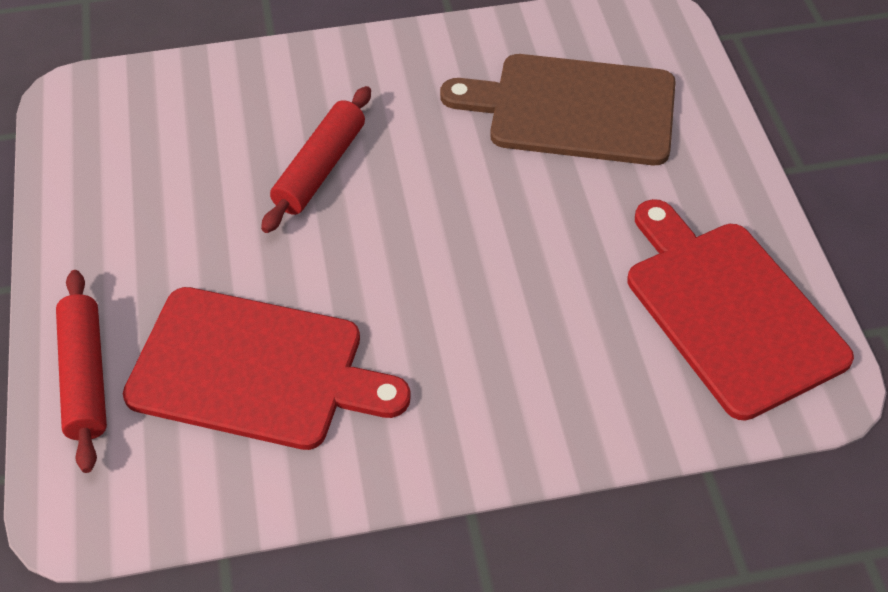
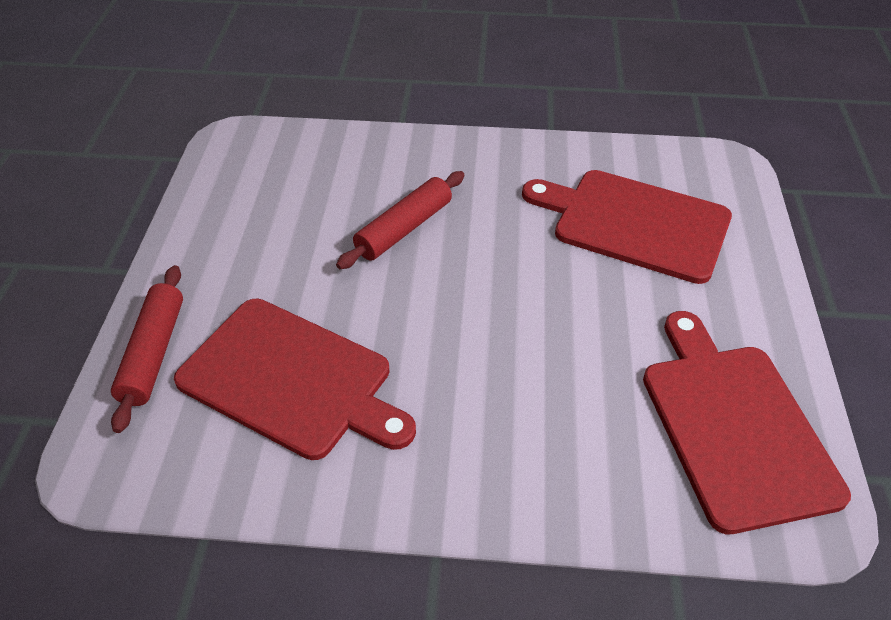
camera: 15 degrees right, 5 degrees down
brown cutting board [440,54,676,165] -> red cutting board [522,170,732,284]

